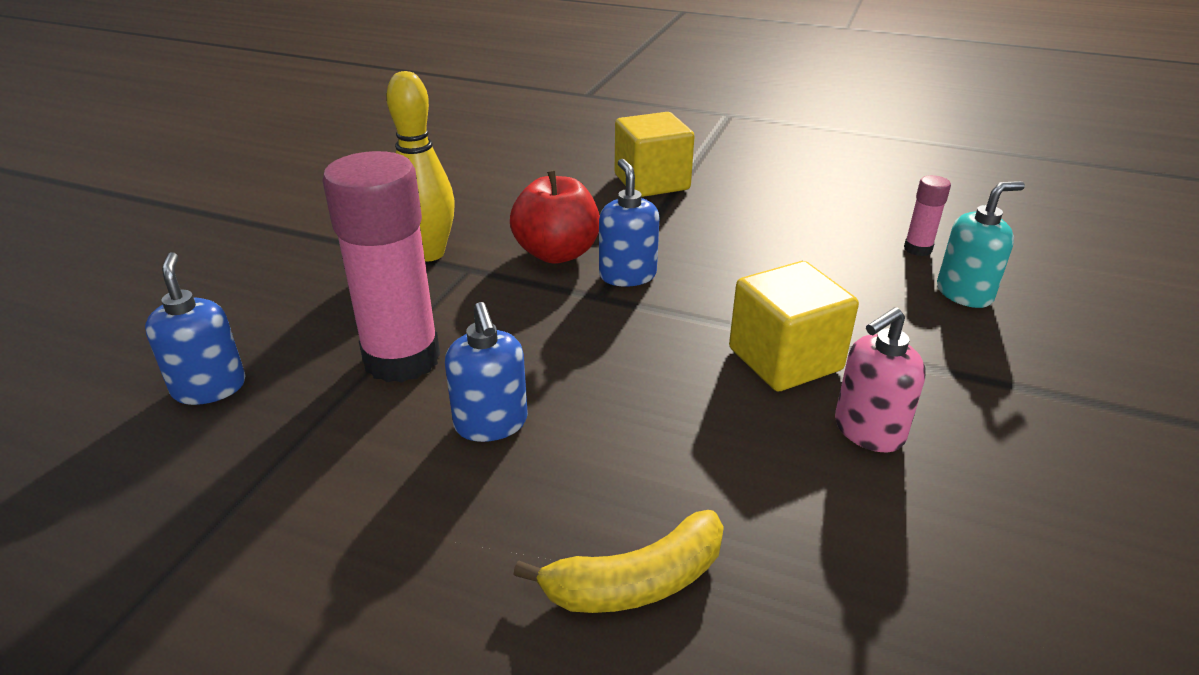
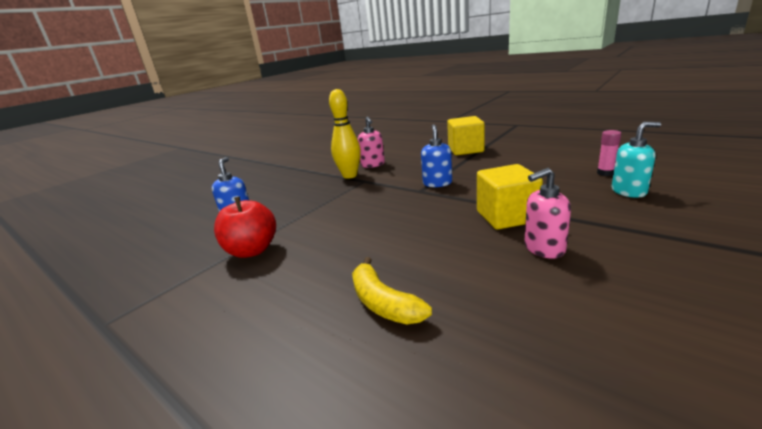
camera: 20 degrees right, 10 degrees down
pink glue stick [322,151,440,383] -> none
blue soap dispenser [445,302,528,442] -> none
red apple [510,170,600,264] -> red apple moved to [214,197,276,258]
yellow banana [513,510,724,613] -> yellow banana turned 60 degrees clockwise [352,257,432,324]
none -> pink soap dispenser [358,117,385,168]

